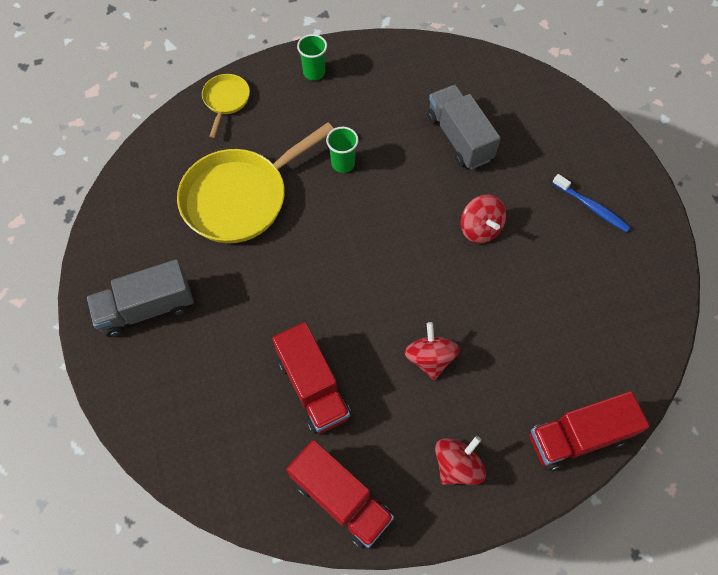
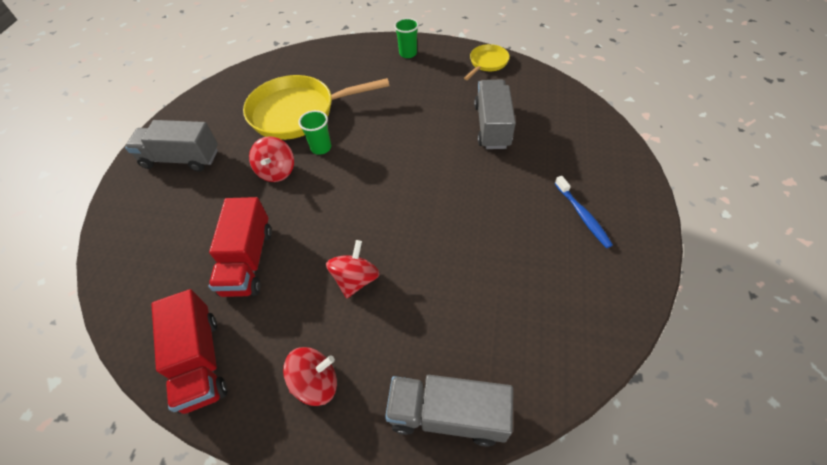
camera: 30 degrees right, 10 degrees down
yellow pan [202,74,250,138] -> yellow pan moved to [464,44,510,80]
green cup [326,127,359,173] -> green cup moved to [298,110,331,155]
red spinning top [461,195,506,243] -> red spinning top moved to [249,136,294,182]
red truck [529,391,650,471] -> grey truck [385,375,513,447]

